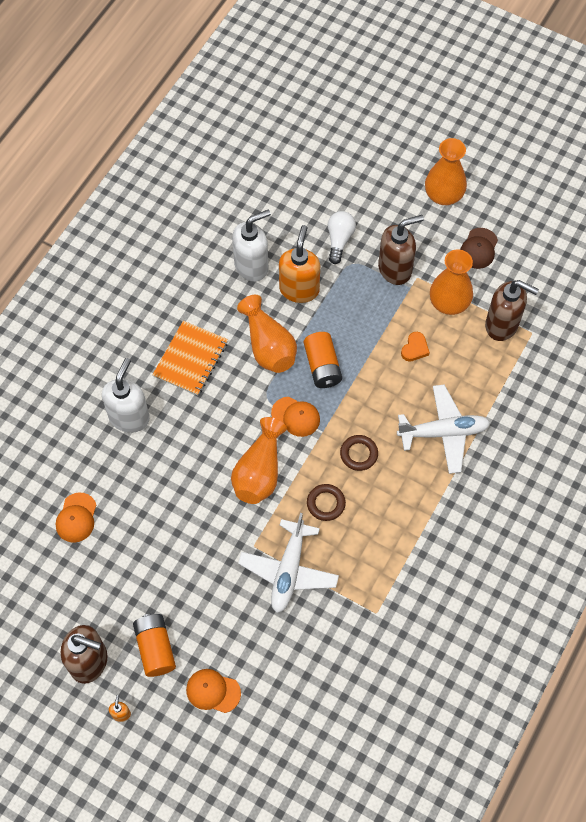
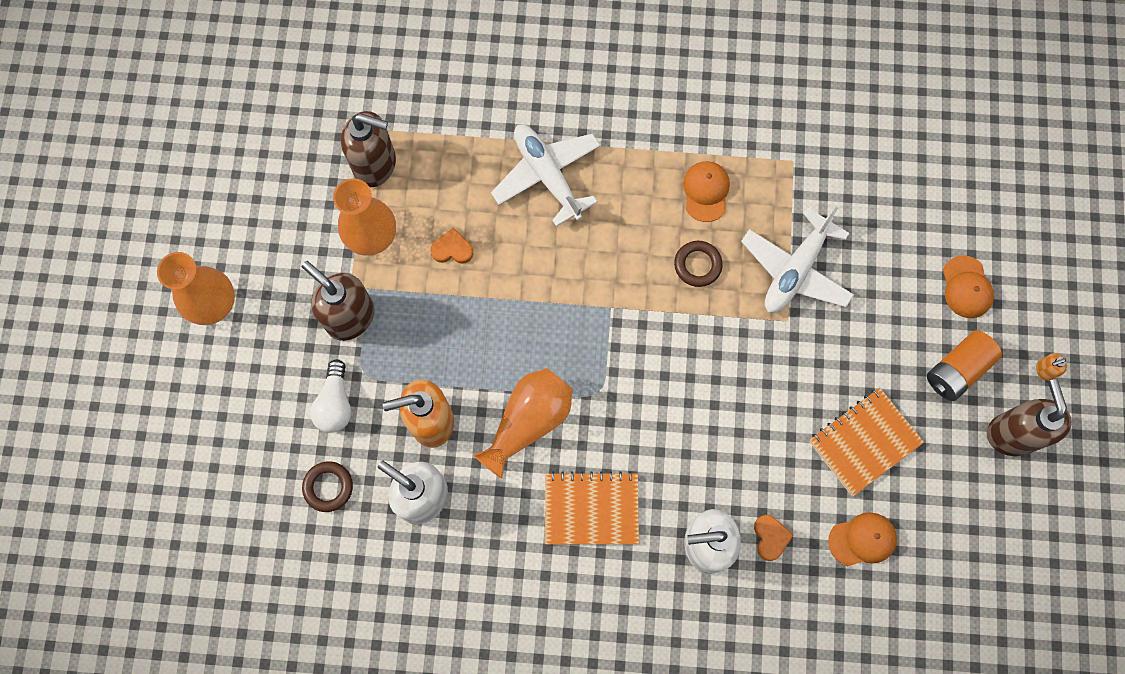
camera: 115 degrees left, 10 degrees up
orange vase [231,417,287,504] -> none
white plane [238,513,339,613] -> white plane turned 135 degrees clockwise [741,207,854,313]
orange cap [271,397,320,437] -> orange cap moved to [683,161,730,222]
orange battery [304,332,342,388] -> none
white light bulb [328,211,356,264] -> white light bulb turned 75 degrees counterclockwise [310,359,351,433]
brown ring [340,435,378,471] -> brown ring moved to [302,461,353,512]
brown cap [460,228,498,269] -> none
brown soap dispenser [485,280,539,341] -> brown soap dispenser turned 105 degrees clockwise [341,111,396,187]
none -> orange heart [754,515,793,561]
none -> orange notebook [809,388,924,496]

